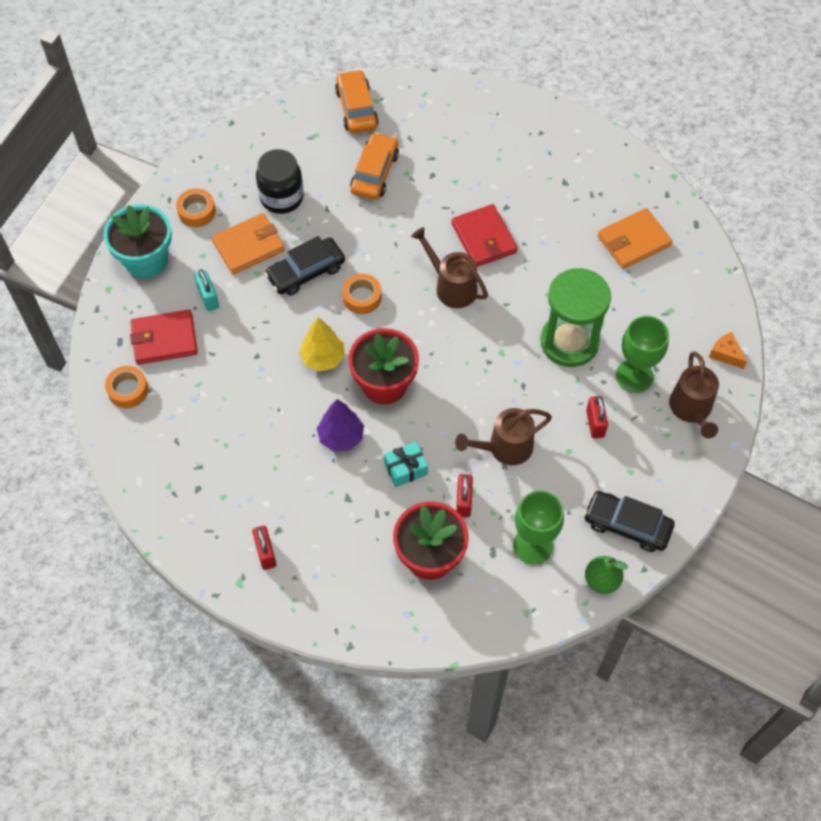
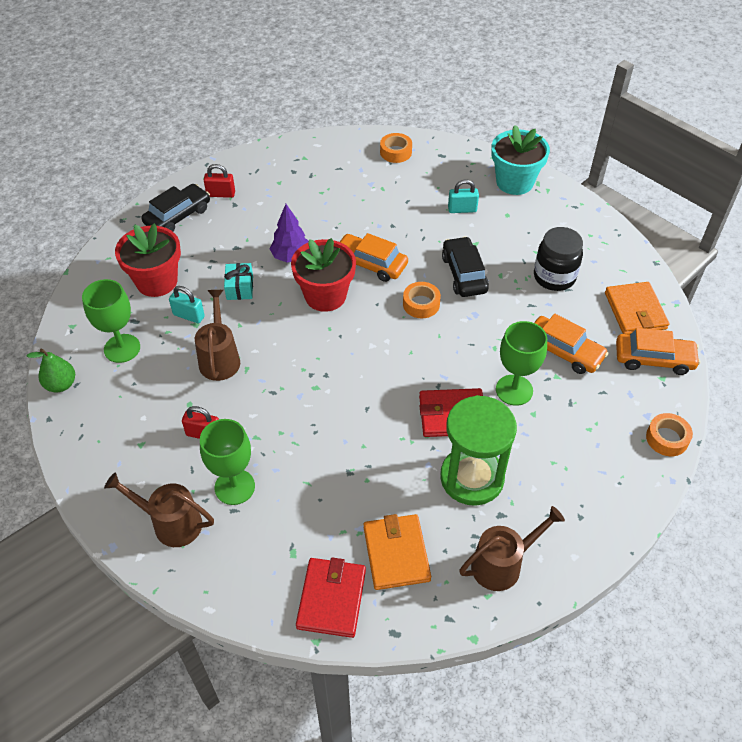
camera: 110 degrees right, 10 degrees down
red wallet [130,310,198,365] -> red wallet moved to [296,558,366,638]
orange tape [176,189,216,227] -> orange tape moved to [646,413,693,456]
orange wallet [211,213,285,274] -> orange wallet moved to [605,282,669,334]
yellow tree [299,317,345,372] -> orange car [340,233,408,282]
brown watering can [411,227,488,308] -> brown watering can moved to [459,506,565,591]
red padlock [456,474,473,517] -> turquoise padlock [169,286,205,323]
green hourglass [540,268,611,367] -> green hourglass moved to [440,395,517,506]
black car [584,491,675,552] -> black car moved to [141,184,210,231]
orange cheese [709,332,747,369] -> none
none -> green goblet [496,321,547,406]

